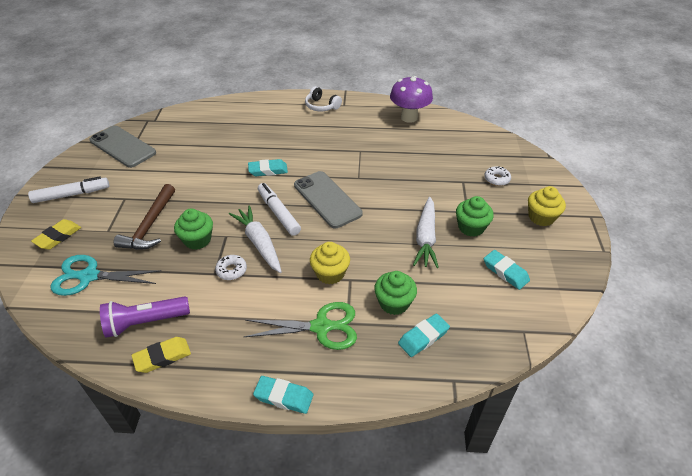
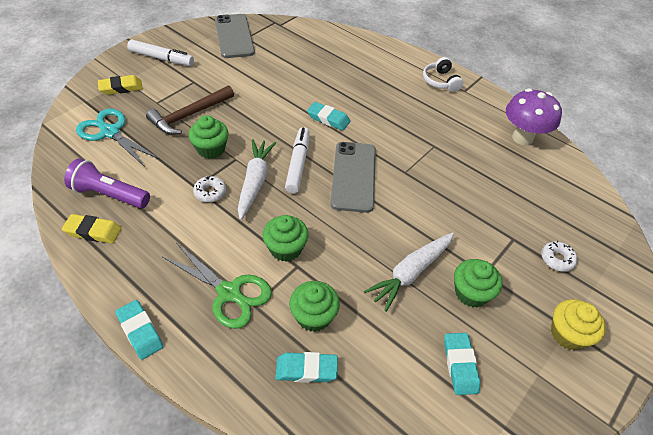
camera: 35 degrees right, 5 degrees up
yellow cupcake [310,242,350,284] -> green cupcake [263,215,308,262]

